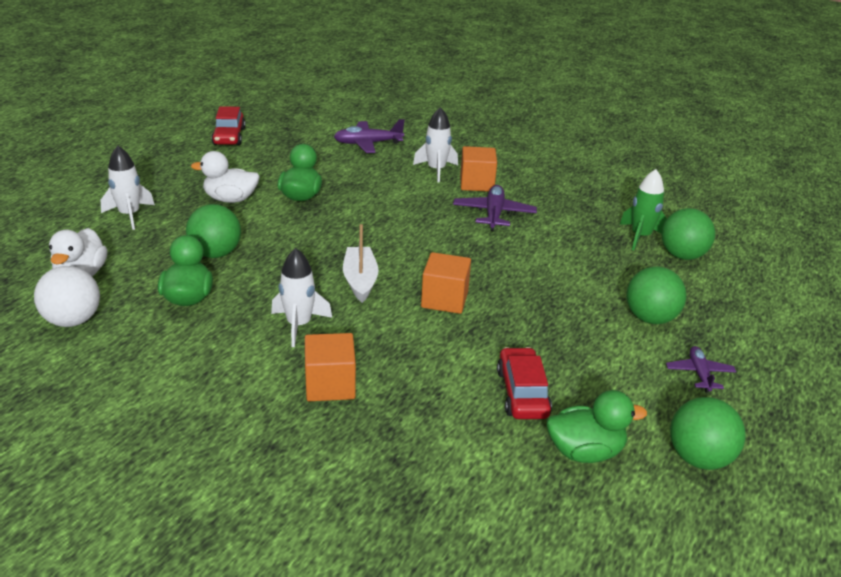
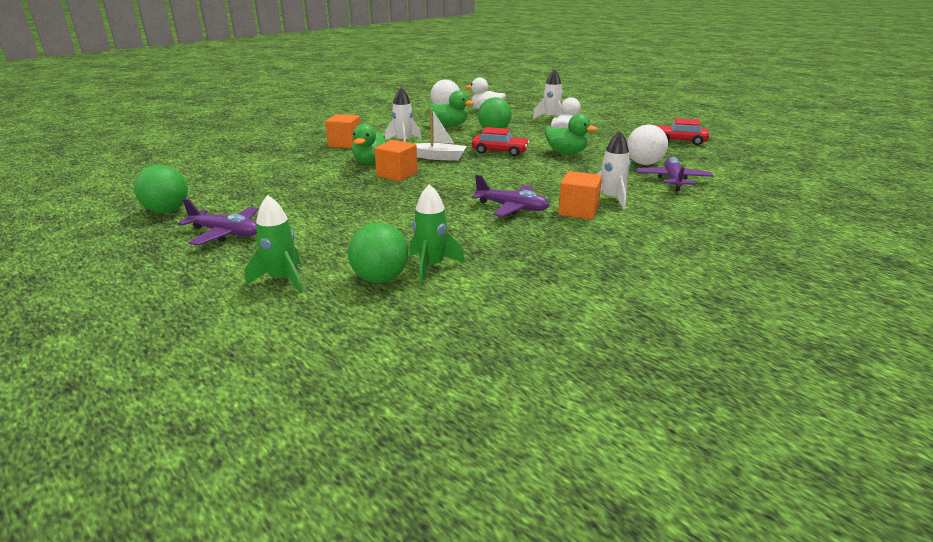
camera: 110 degrees right, 5 degrees down
red car [497,347,552,419] -> red car moved to [472,127,529,156]
green duck [547,390,647,463] -> green duck moved to [352,124,387,164]
green ball [627,266,686,324] -> none
purple plane [666,346,736,392] -> purple plane [177,198,258,246], size x1.58
none -> green rocket [245,195,303,293]
none -> white ball [627,125,668,165]

